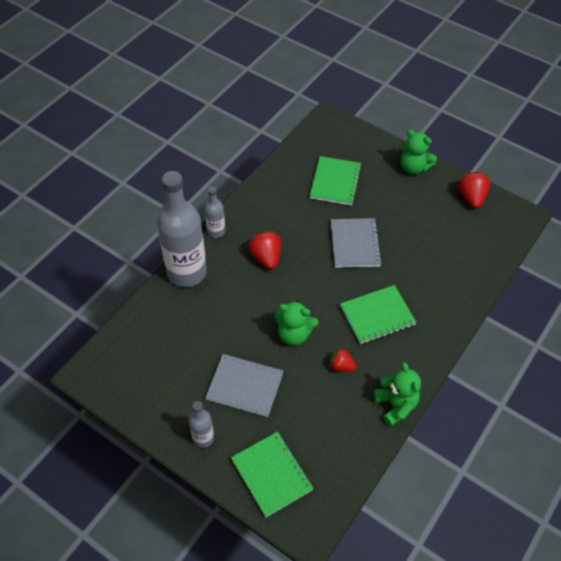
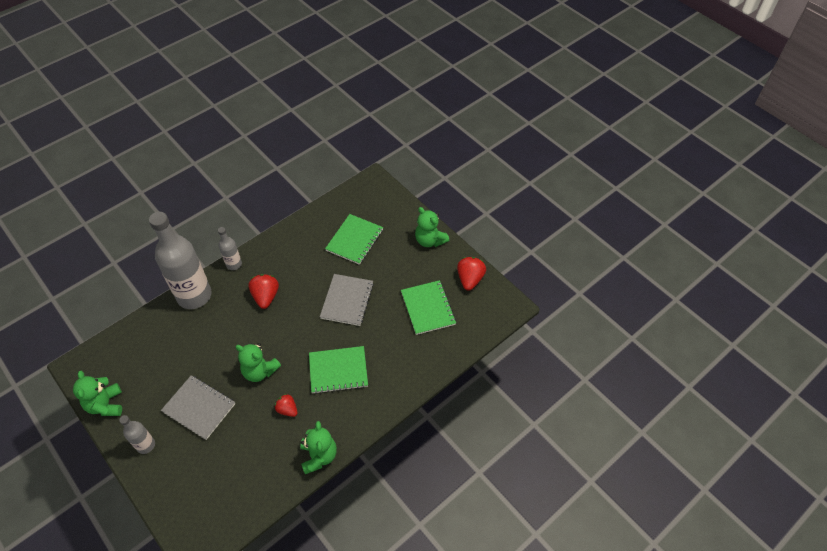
camera: 15 degrees right, 0 degrees up
green notebook [231,431,314,517] -> green notebook moved to [401,280,456,335]
none -> green teddy bear [73,371,122,416]

